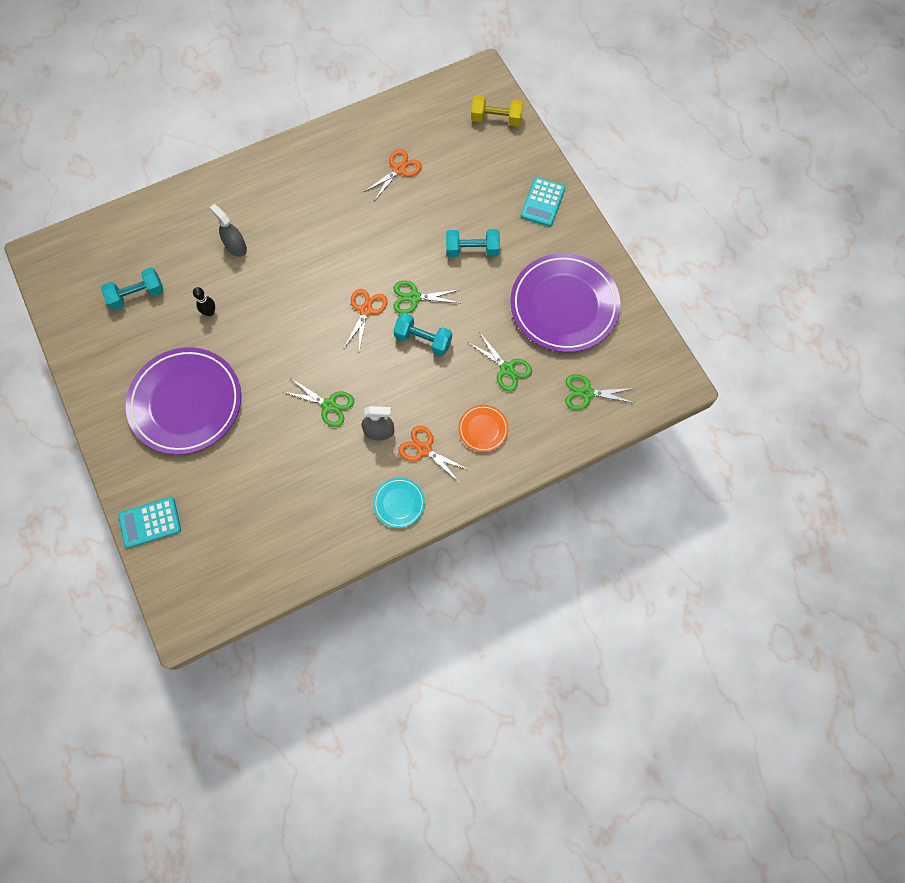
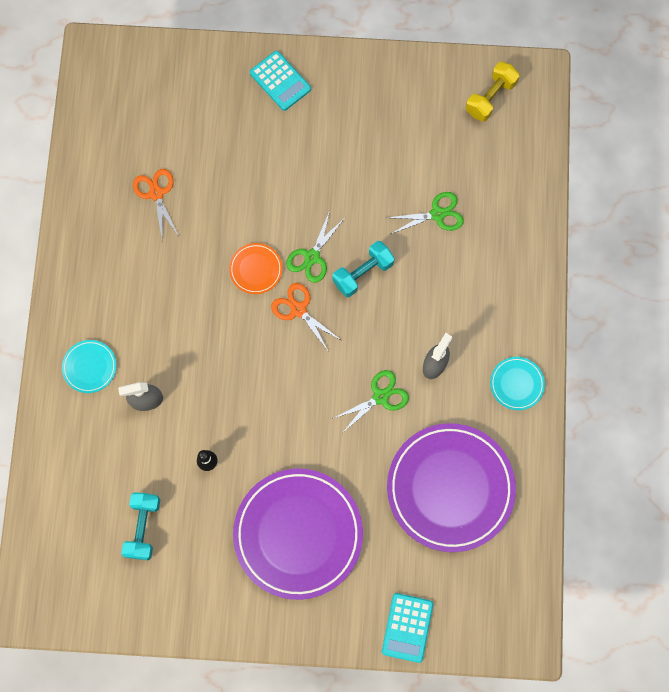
camera: 60 degrees left, 5 degrees up
orange scissors [398,426,469,483] -> none
turquoise dumbbell [446,229,500,257] -> none
orange plate [458,405,509,452] -> orange plate moved to [229,243,283,294]
yellow dumbbell [471,95,523,127] -> yellow dumbbell moved to [466,62,520,122]
purple plate [510,253,621,352] -> purple plate moved to [387,423,516,552]
green scissors [565,374,635,410] -> none
none -> turquoise plate [62,340,117,393]

